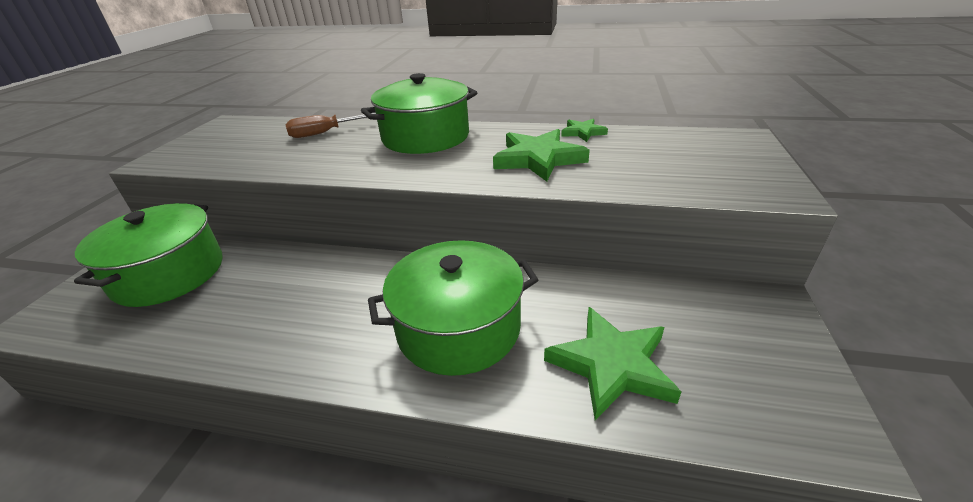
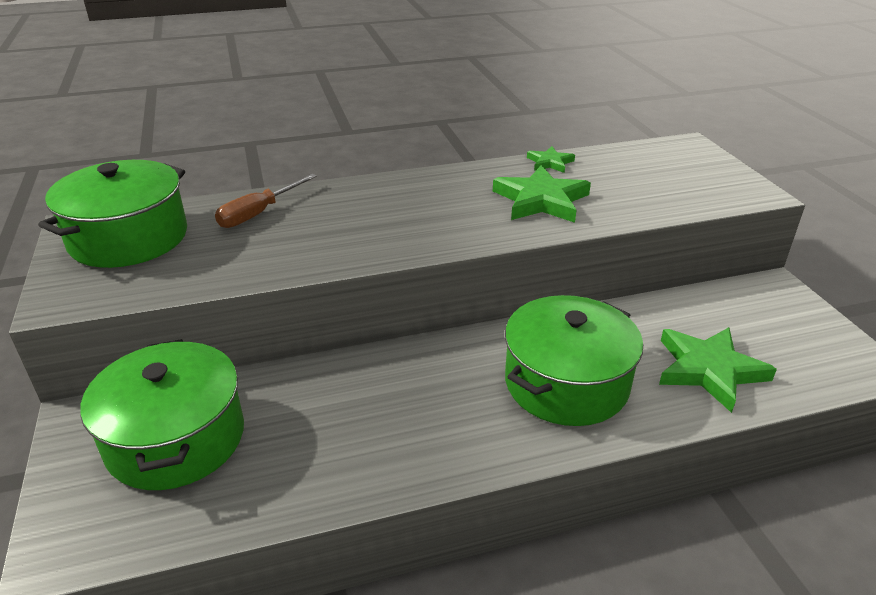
camera: 30 degrees left, 0 degrees up
green pot [361,73,477,154] -> green pot moved to [38,160,187,268]

